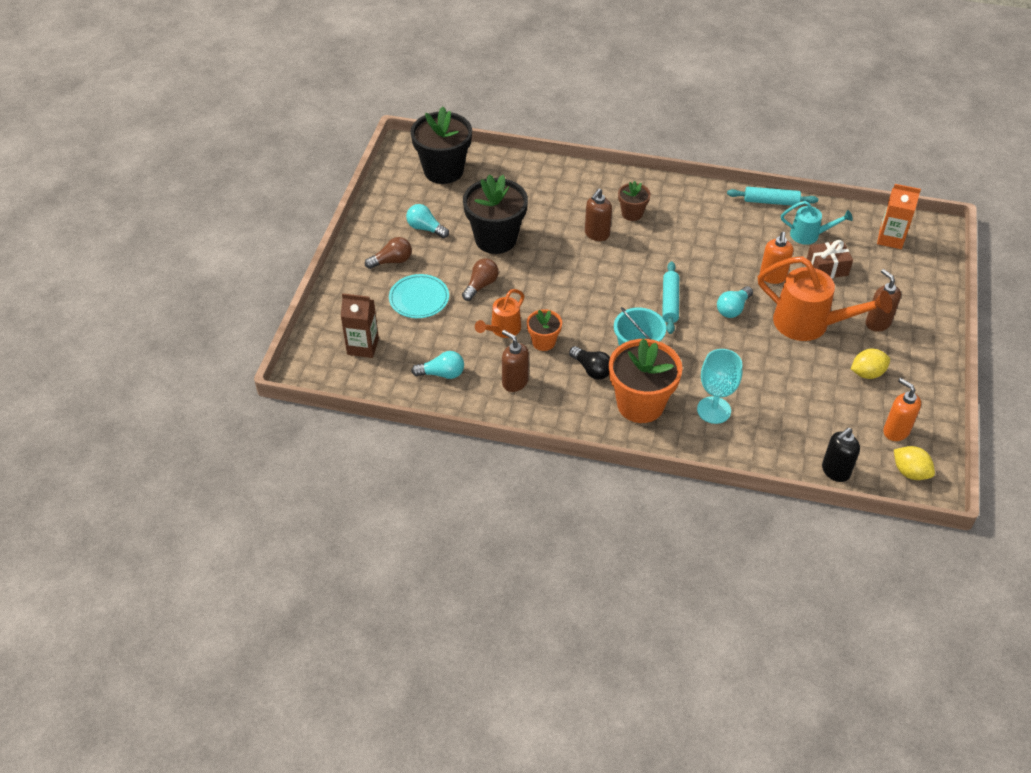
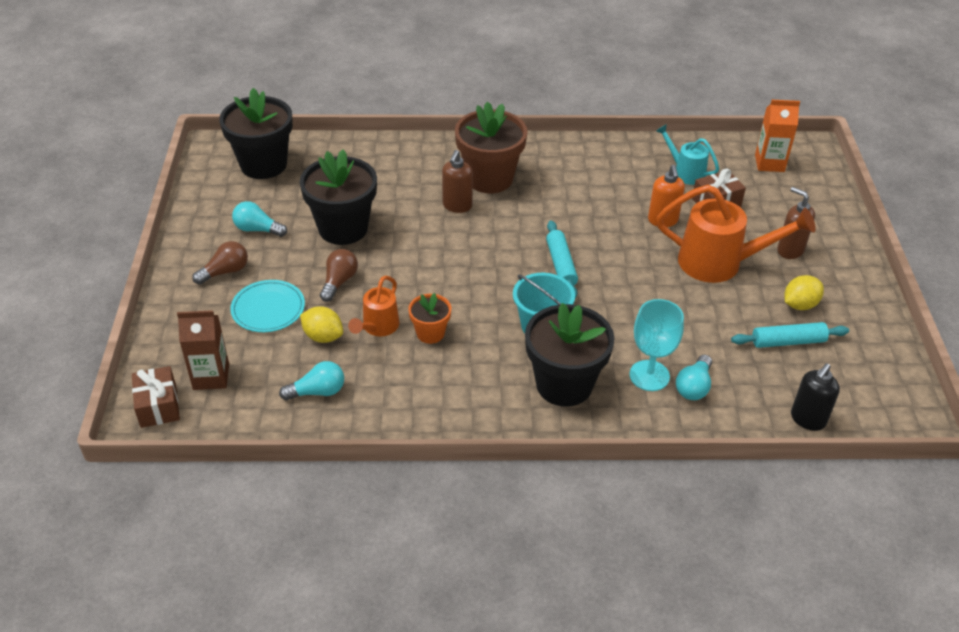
camera: 15 degrees left, 5 degrees down
brown soap dispenser [502,330,529,392] -> none
black light bulb [569,346,610,380] -> none
orange flower pot [609,339,683,423] -> black flower pot [525,303,614,407]
brown flower pot [618,181,651,221] -> brown flower pot [455,102,528,193], size x1.94
turquoise light bulb [717,286,753,318] -> turquoise light bulb moved to [676,355,712,400]
turquoise rolling pin [727,187,818,206] -> turquoise rolling pin moved to [731,322,849,348]
turquoise watering can [781,201,853,245] -> turquoise watering can turned 135 degrees counterclockwise [656,124,719,185]
orange soap dispenser [883,378,921,441] -> none
yellow lemon [894,446,935,480] -> yellow lemon moved to [300,307,343,343]
none -> brown gift [132,366,180,428]

